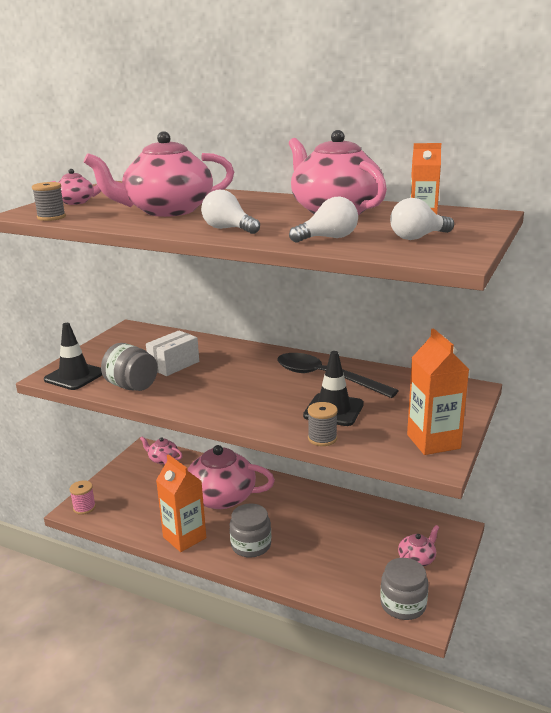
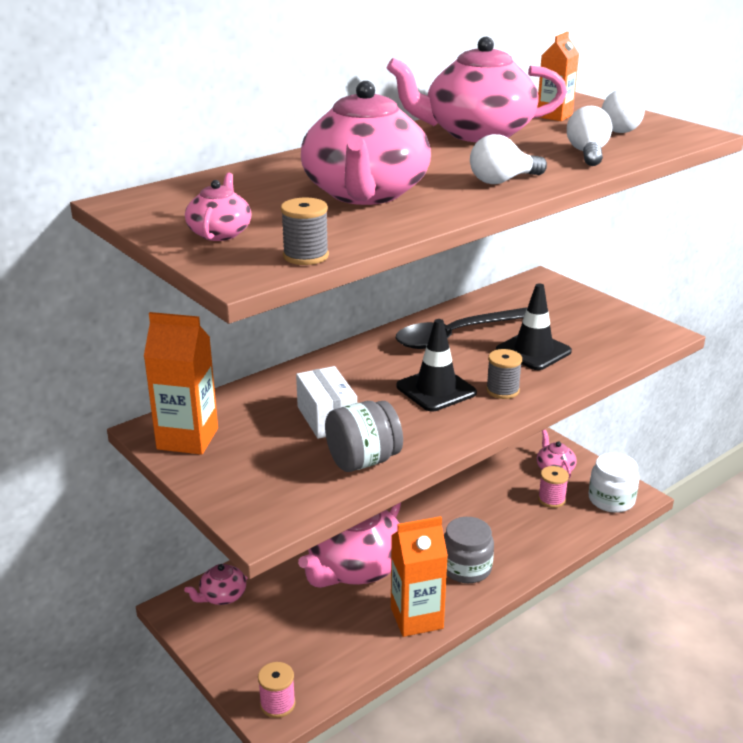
camera: 65 degrees left, 5 degrees up
black traffic cone [44,323,102,390] -> black traffic cone moved to [397,319,477,411]
grey spool [308,402,338,446] -> grey spool moved to [486,349,522,399]
grey jar [380,558,428,620] -> white jar [589,453,639,513]
orange carton [407,328,469,455] -> orange carton moved to [144,312,218,455]
none -> pink spool [538,466,569,508]

